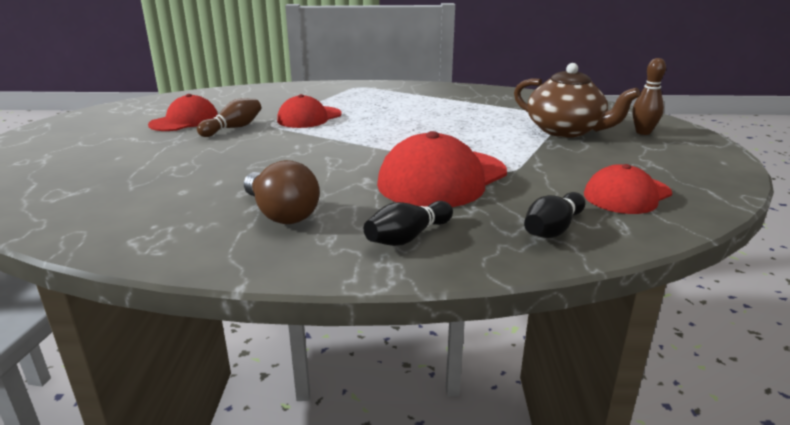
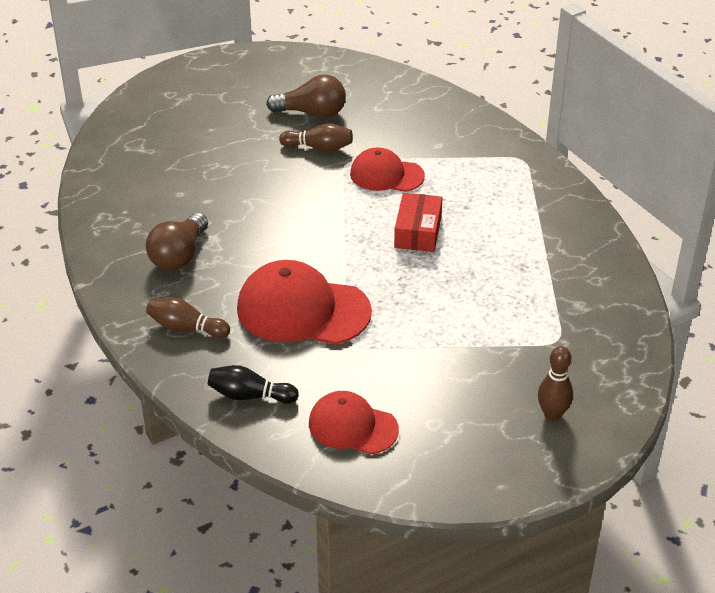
camera: 60 degrees right, 15 degrees up
red cap [148,94,218,131] -> brown light bulb [266,74,346,118]
black bowling pin [364,201,453,246] -> brown bowling pin [146,297,230,338]
brown teapot [514,63,640,137] -> none
none -> red box [394,193,443,252]

